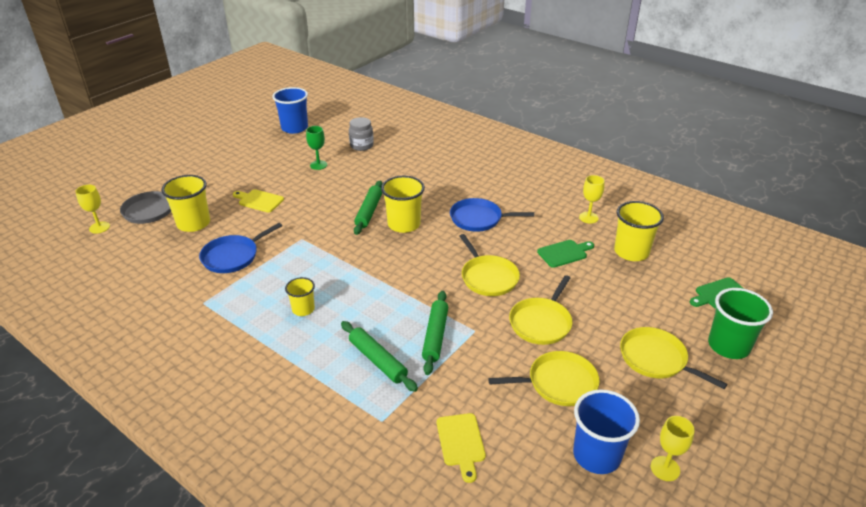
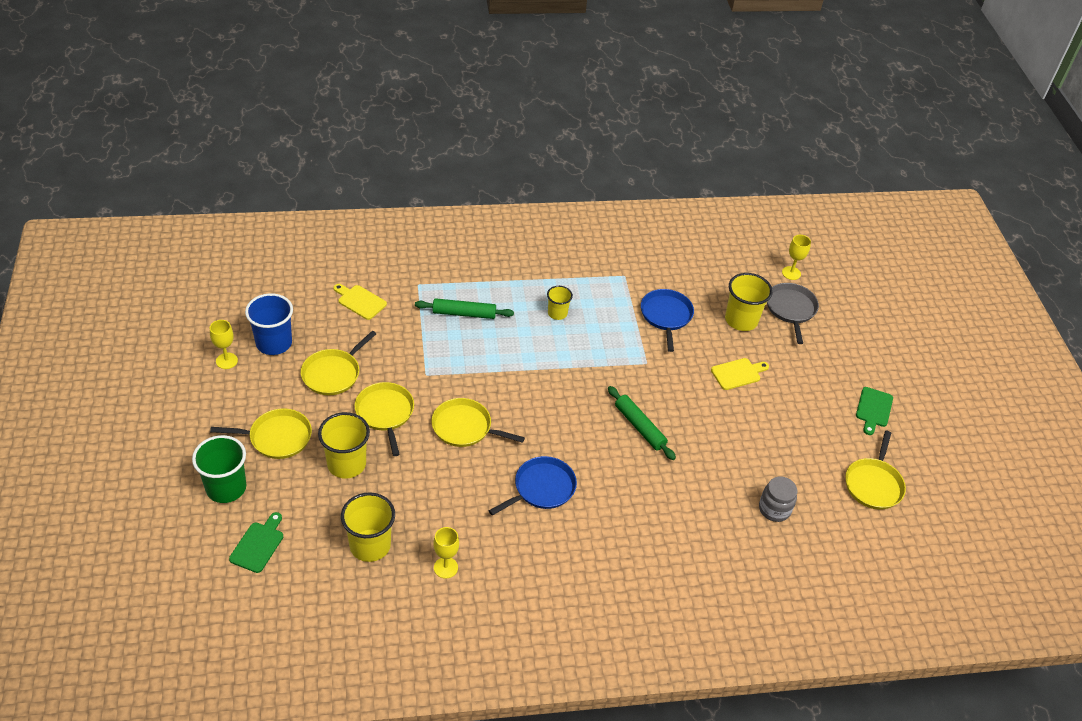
camera: 130 degrees right, 10 degrees up
blue cup [272,87,308,134] -> yellow pan [845,431,906,510]
green goblet [306,126,327,170] -> none
yellow cup [381,176,425,233] -> yellow cup moved to [318,412,370,478]
green rolling pin [422,291,448,375] -> none
green cutting board [537,240,594,268] -> green cutting board moved to [856,387,893,435]

